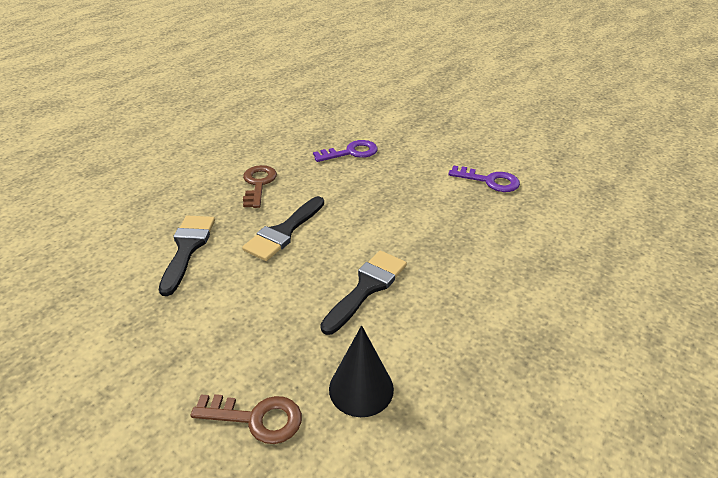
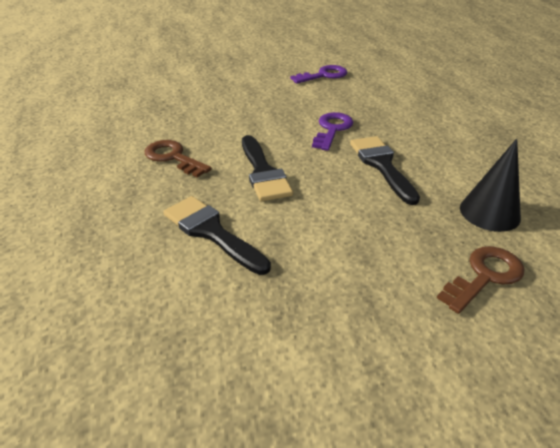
camera: 50 degrees left, 0 degrees up
purple key [313,140,378,162] -> purple key moved to [312,112,353,151]

